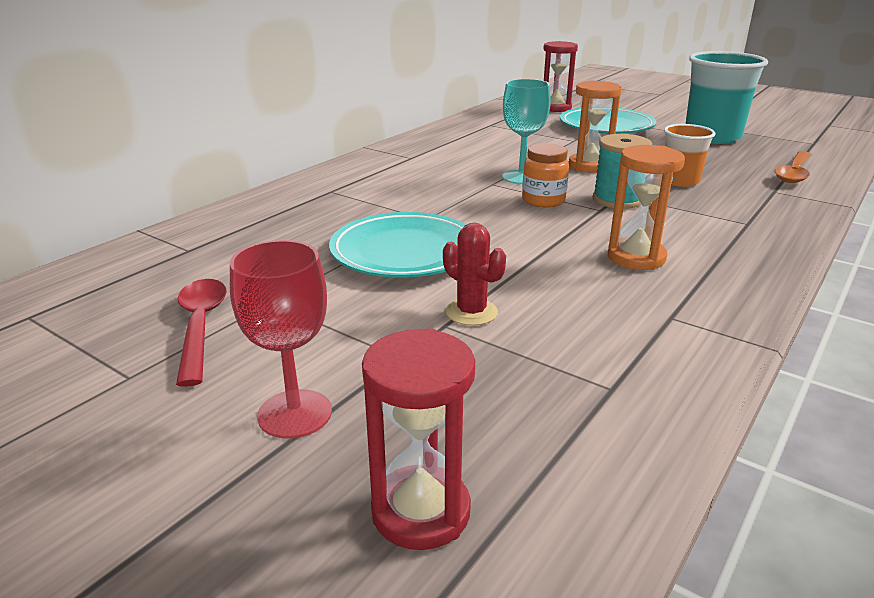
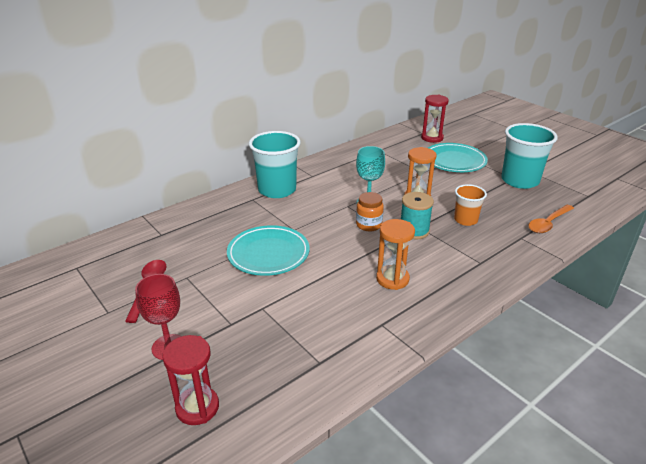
camera: 15 degrees right, 5 degrees up
red cactus [443,223,506,326] -> none
none -> turquoise cup [249,131,301,198]

